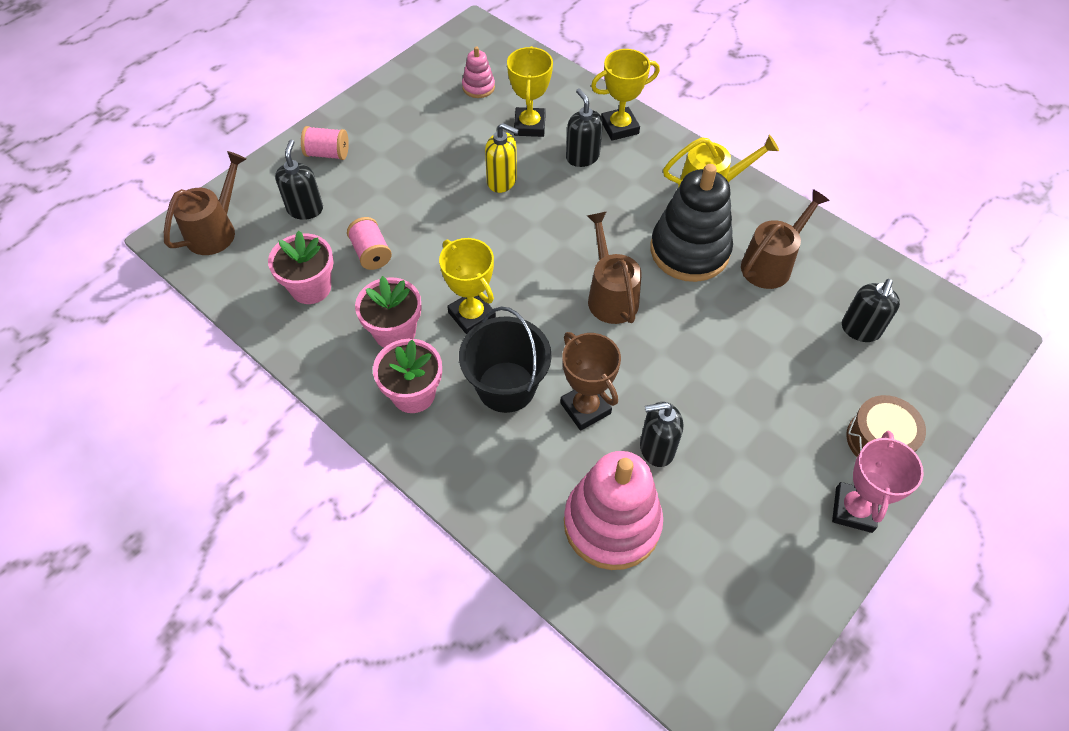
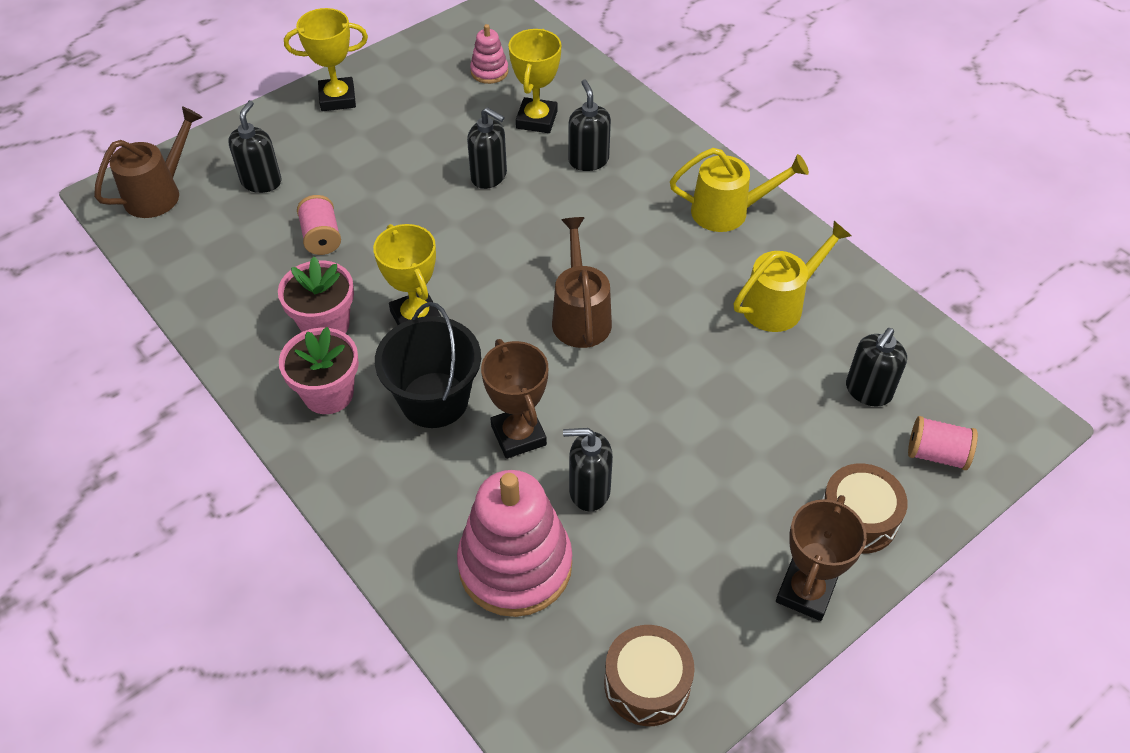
camera: 10 degrees right, 5 degrees down
pink flower pot [268,231,334,304] -> none
pink spool [301,126,349,160] -> pink spool moved to [908,416,978,470]
yellow soap dispenser [485,123,519,193] -> black soap dispenser [467,107,507,189]
yellow trophy [591,49,660,141] -> yellow trophy moved to [284,8,368,111]
black stacking toy [650,164,733,282] -> none
brown watering can [741,189,830,289] -> yellow watering can [733,221,852,332]
pink trophy [832,431,924,533] -> brown trophy [776,495,867,621]
none -> brown drum [604,625,695,726]

